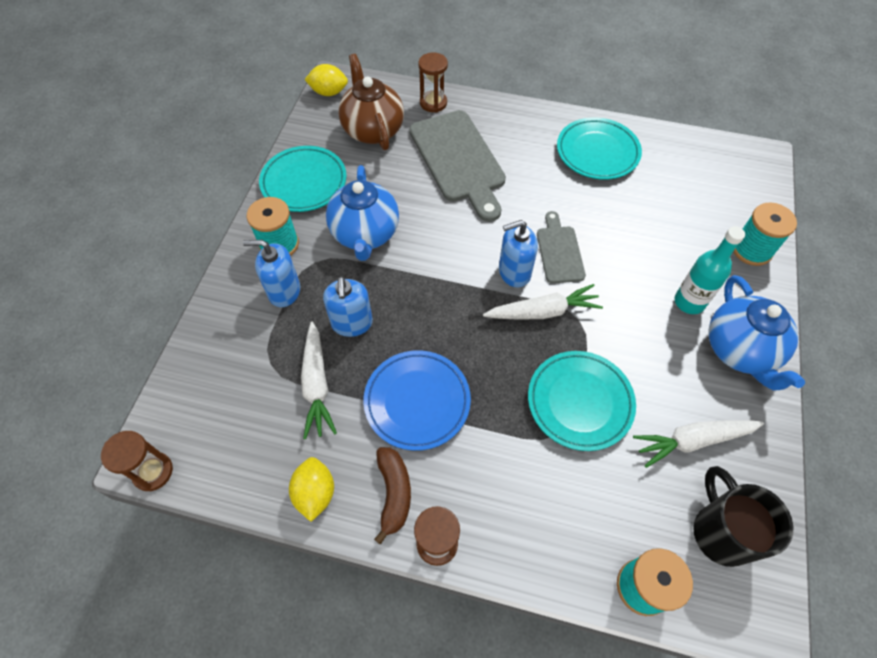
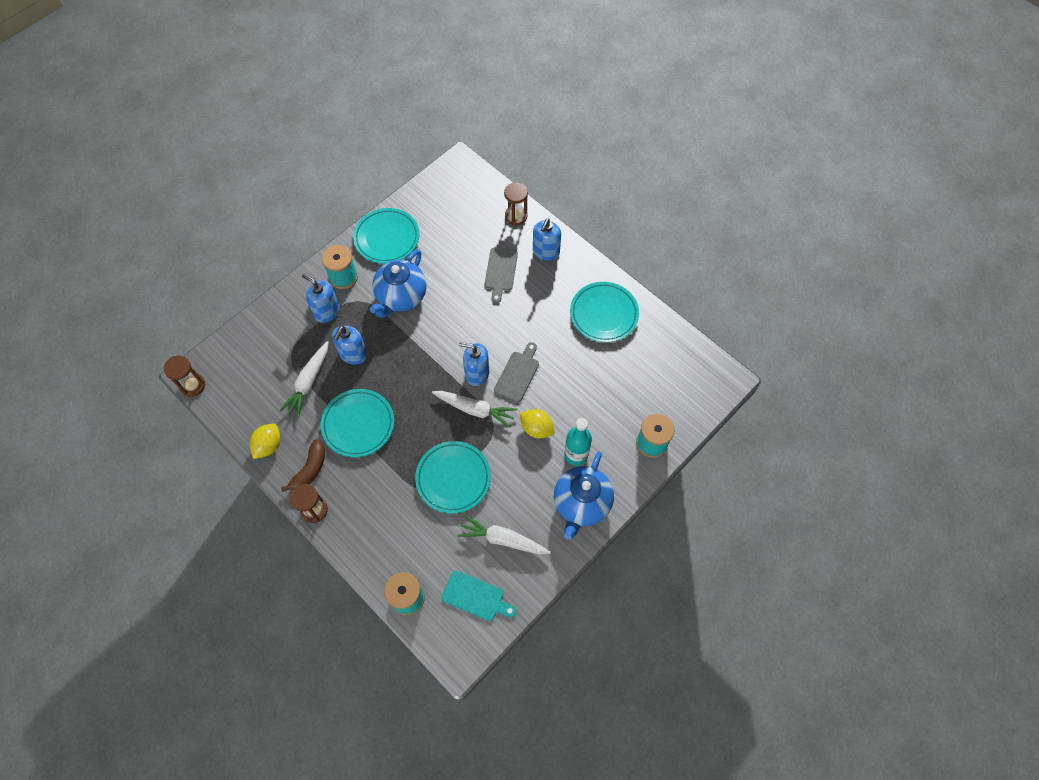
camera: 30 degrees right, 5 degrees up
yellow lemon [304,64,348,96] -> yellow lemon moved to [520,409,555,439]
brown teapot [339,54,404,150] -> none
blue plate [363,350,471,451] -> turquoise plate [321,389,394,457]
grey cutting board [410,110,506,222] -> grey cutting board [485,248,518,303], size x0.54
black mug [693,466,793,567] -> turquoise cutting board [441,571,516,621]
none -> blue soap dispenser [533,218,561,261]

